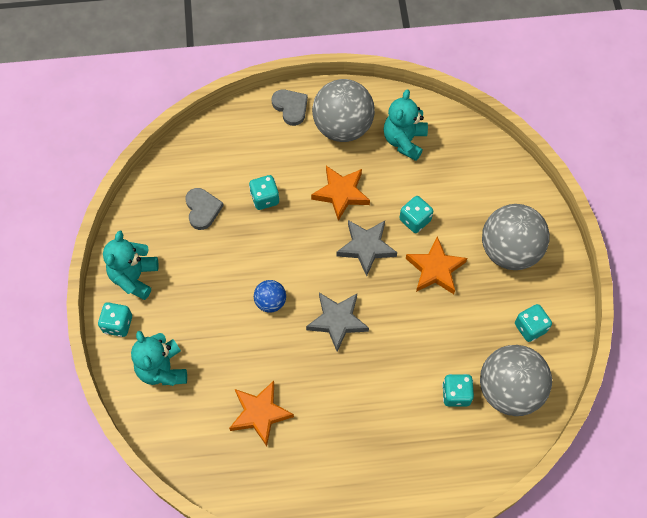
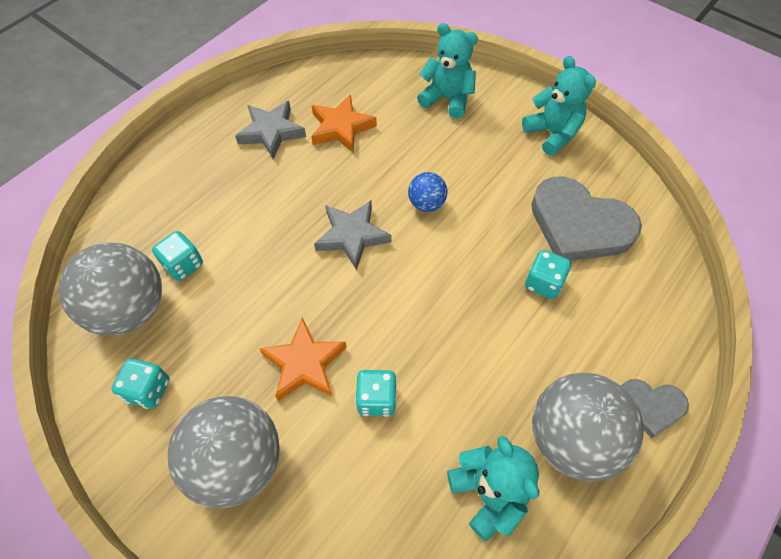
camera: 135 degrees right, 5 degrees down
turquoise dice [98,302,132,337] -> none
grey heart [185,188,224,230] -> grey heart [531,176,642,261], size x1.92
orange star [311,166,370,221] -> none
grey star [336,220,397,276] -> grey star moved to [235,101,306,159]

